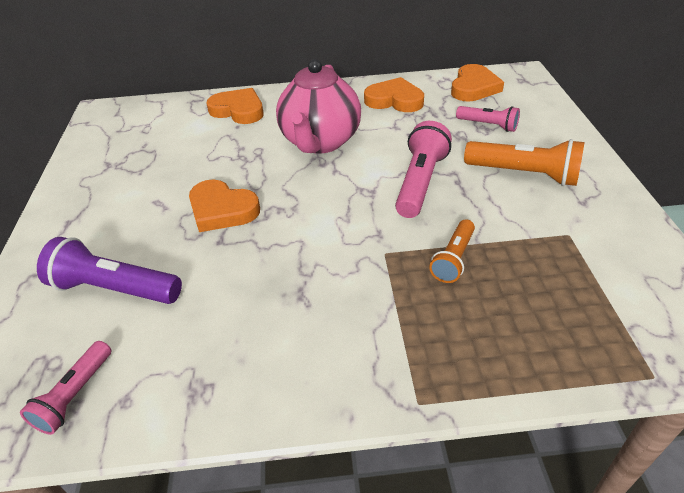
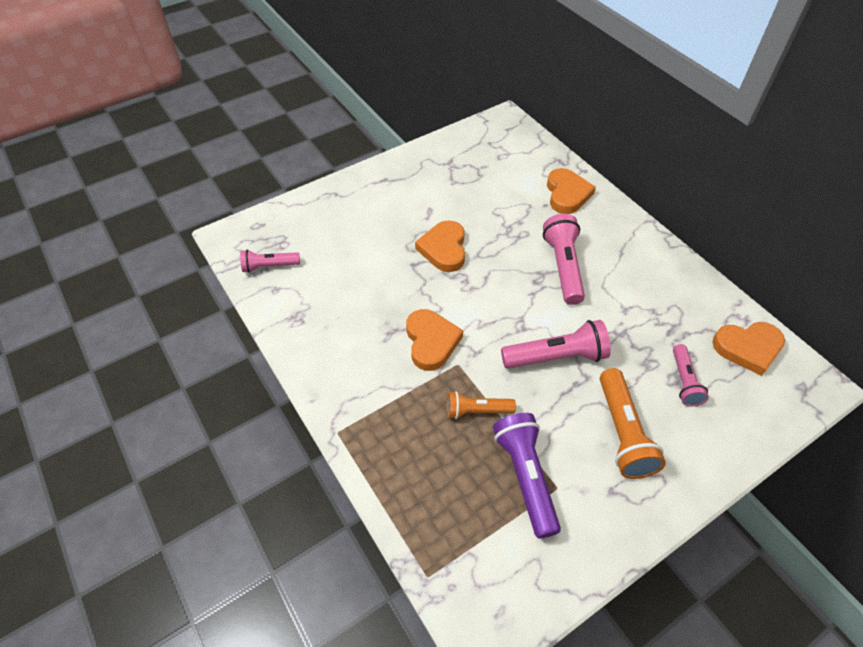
camera: 60 degrees right, 10 degrees up
purple flashlight [37,237,182,304] -> purple flashlight moved to [493,413,561,538]
pink teapot [276,59,361,154] -> pink flashlight [543,214,585,305]
orange heart [364,77,424,112] -> orange heart moved to [406,309,463,371]

